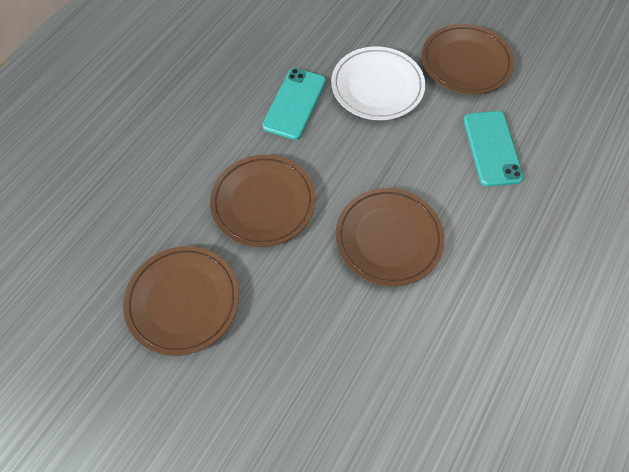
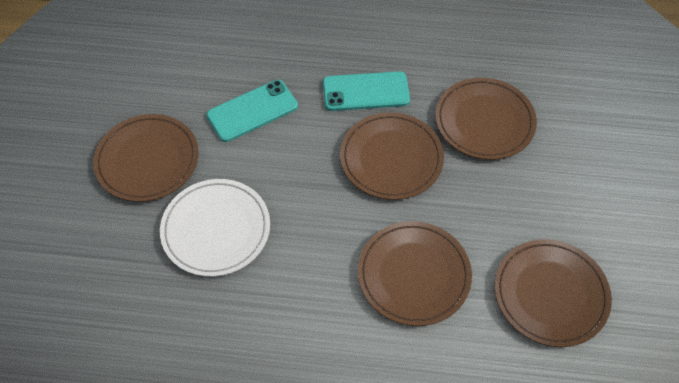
camera: 115 degrees left, 5 degrees down
turquoise phone [262,68,326,140] -> turquoise phone moved to [323,71,410,111]
none -> brown plate [435,78,537,160]

